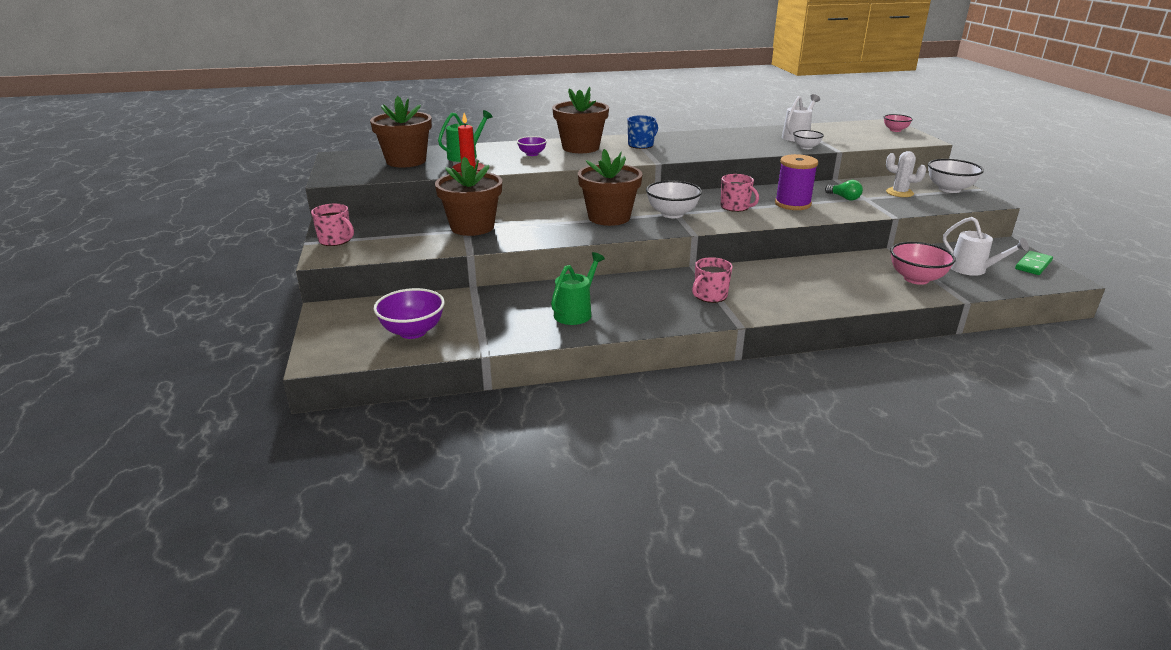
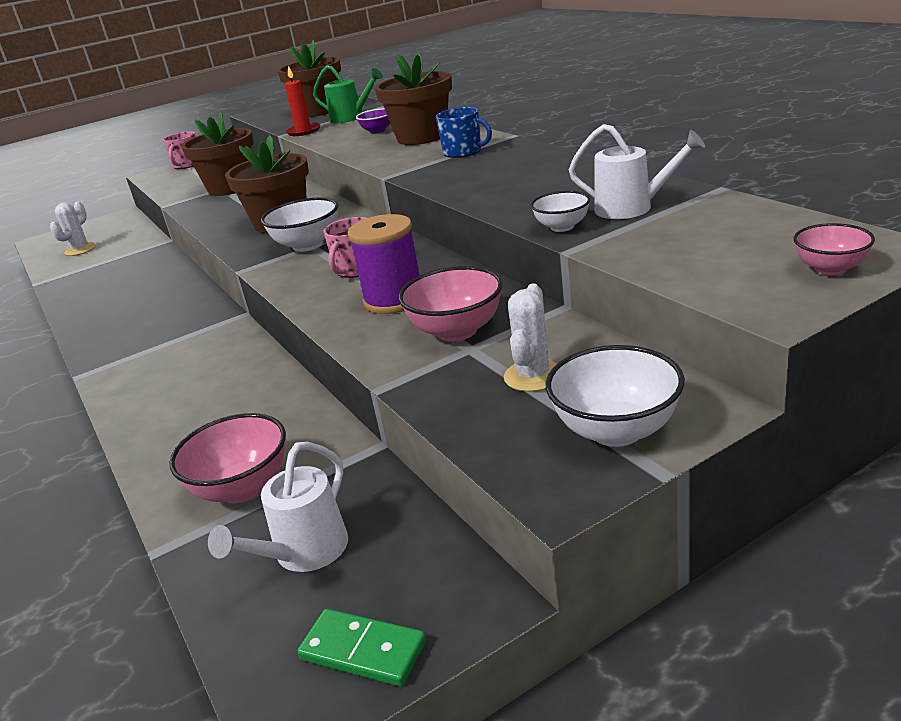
camera: 75 degrees right, 0 degrees up
purple bowl [374,288,445,339] -> white cactus [50,201,96,256]
green watering can [551,252,605,325] -> none
pink mug [692,257,733,303] -> none
green light bulb [825,180,863,200] -> pink bowl [398,266,503,341]

